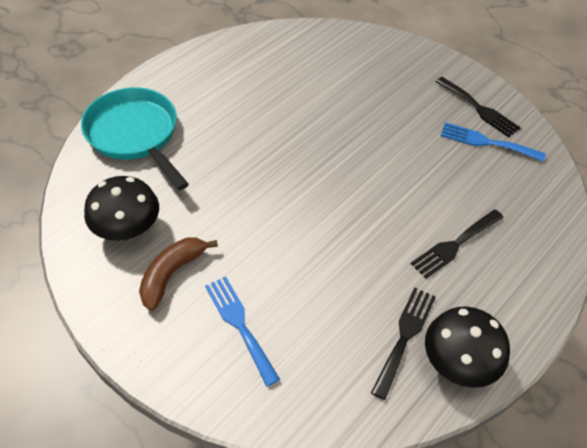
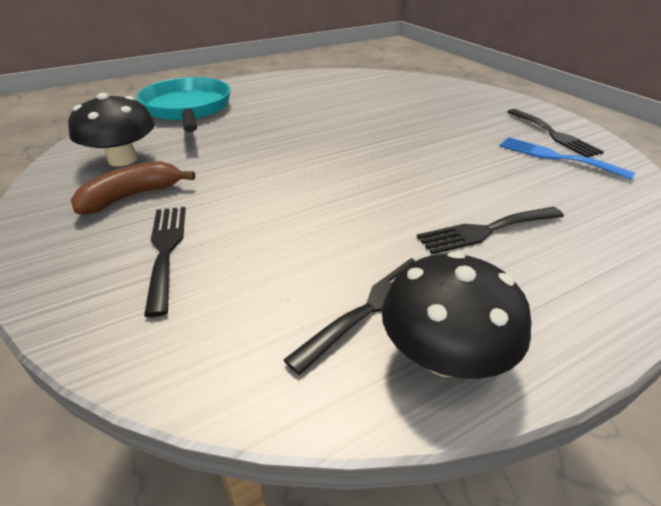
camera: 20 degrees right, 15 degrees down
blue fork [205,276,280,387] -> black fork [144,207,186,317]

